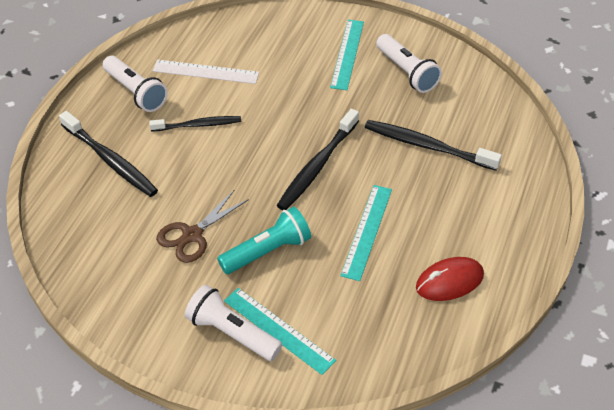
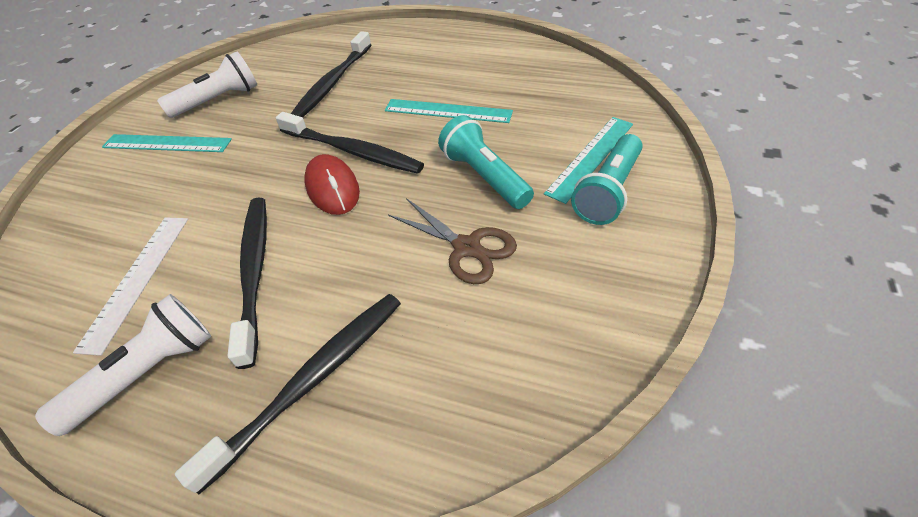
camera: 90 degrees left, 0 degrees up
black toothbrush [149,116,241,132] -> black toothbrush [227,197,267,369], size x1.51
white flashlight [185,285,282,361] -> turquoise flashlight [571,134,643,225]
red mouse [416,257,484,301] -> red mouse moved to [304,154,360,215]

